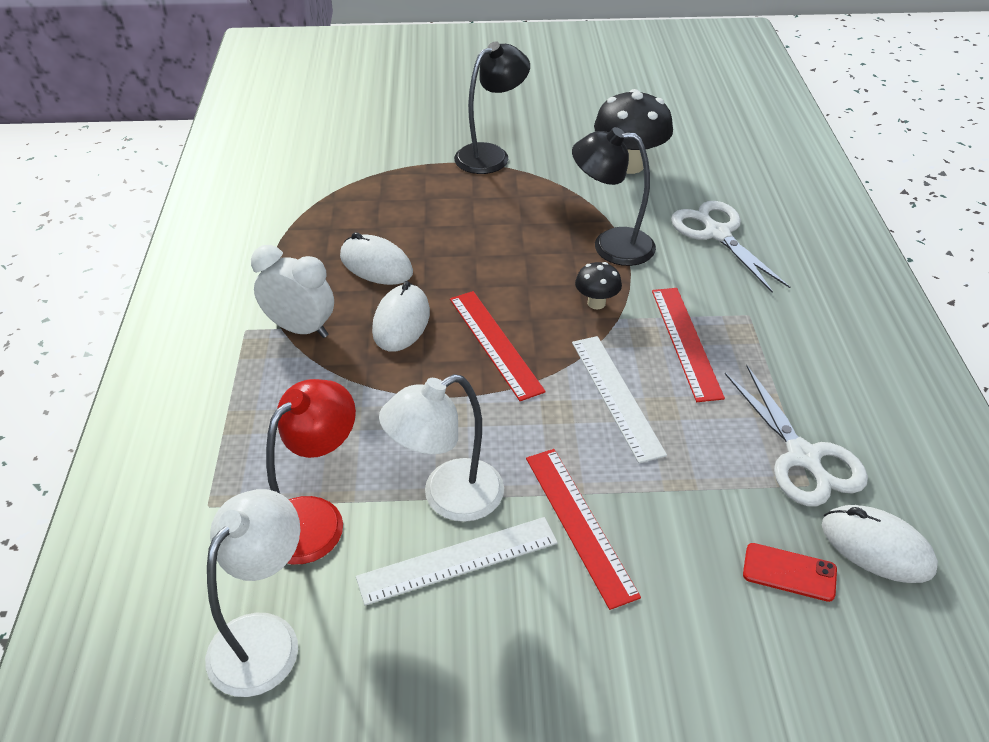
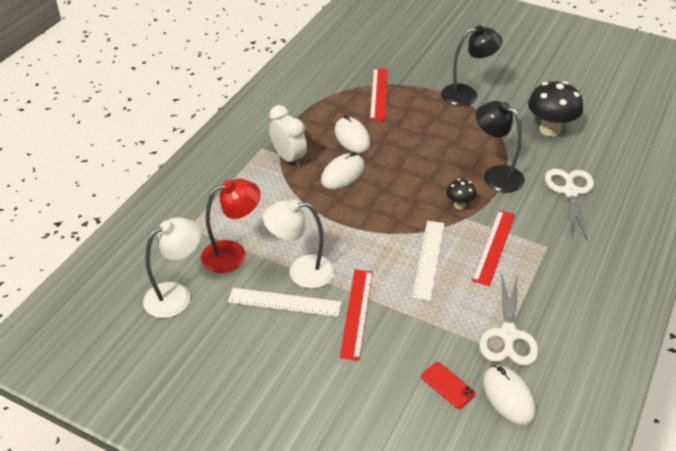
camera: 30 degrees right, 0 degrees up
red ruler [450,291,546,401] -> red ruler moved to [370,68,388,121]

